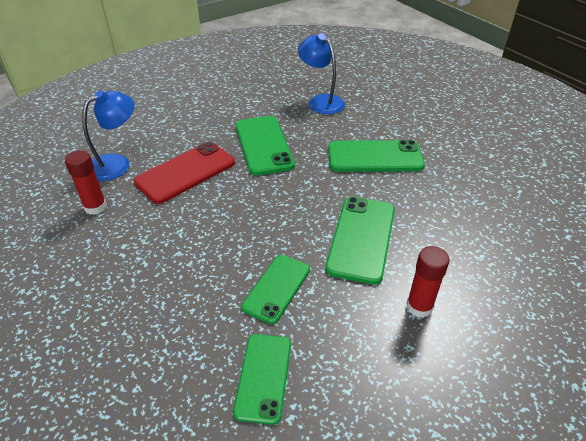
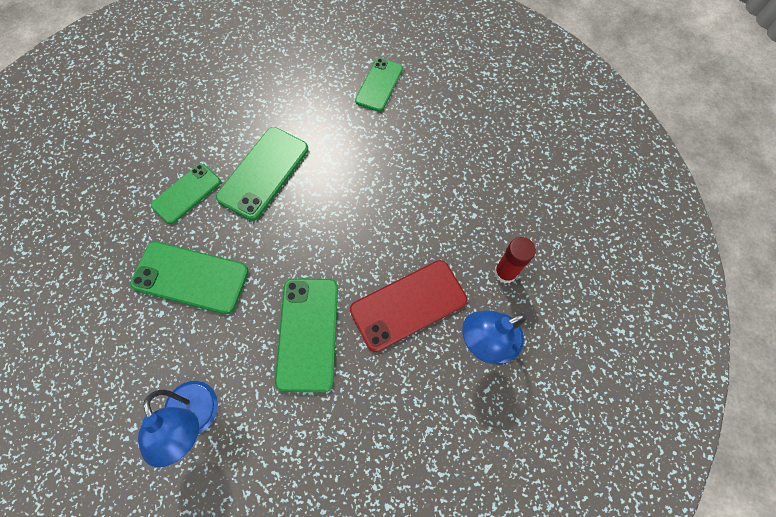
camera: 165 degrees left, 25 degrees up
green phone [242,255,310,324] -> green phone moved to [151,164,221,224]
red glue stick [406,246,450,318] -> none

